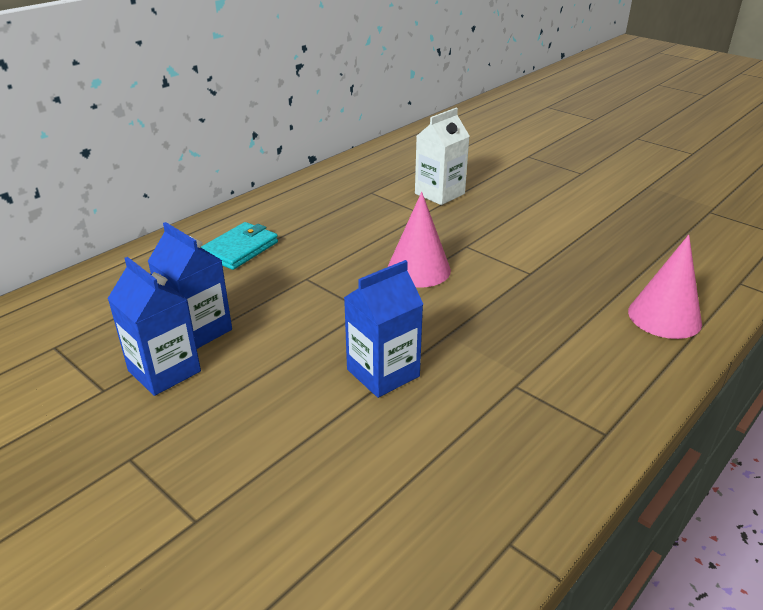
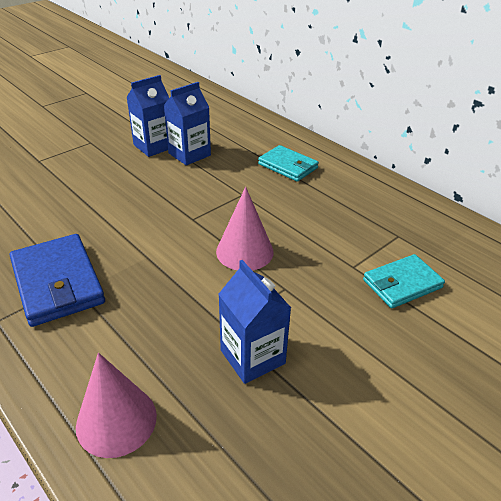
camera: 95 degrees right, 5 degrees up
blue carton [344,260,423,398] -> blue carton moved to [218,260,291,384]
white carton [415,108,470,205] -> turquoise wallet [363,254,445,308]
none -> blue wallet [10,234,105,327]

